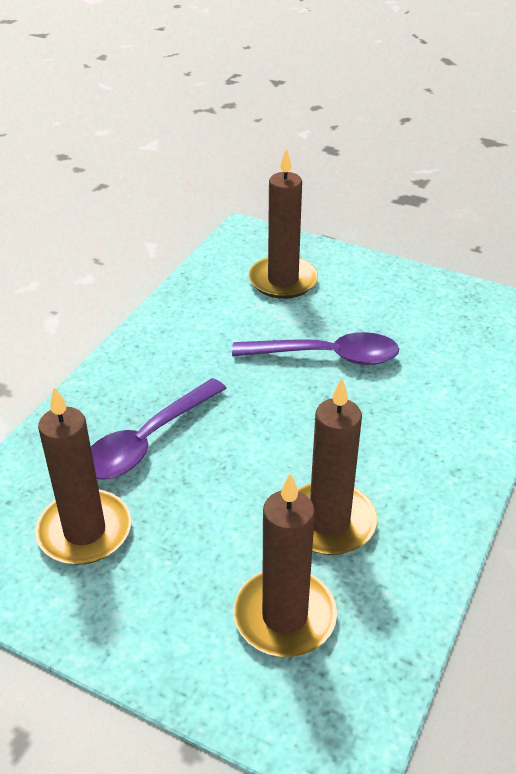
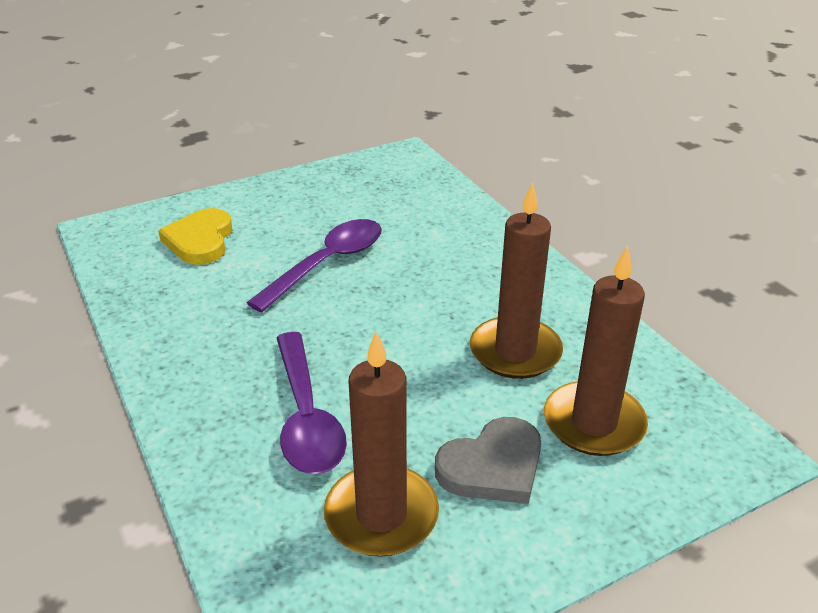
camera: 55 degrees left, 5 degrees down
brown candle [249,148,318,299] -> yellow heart [158,208,232,265]
none -> grey heart [435,417,541,504]

